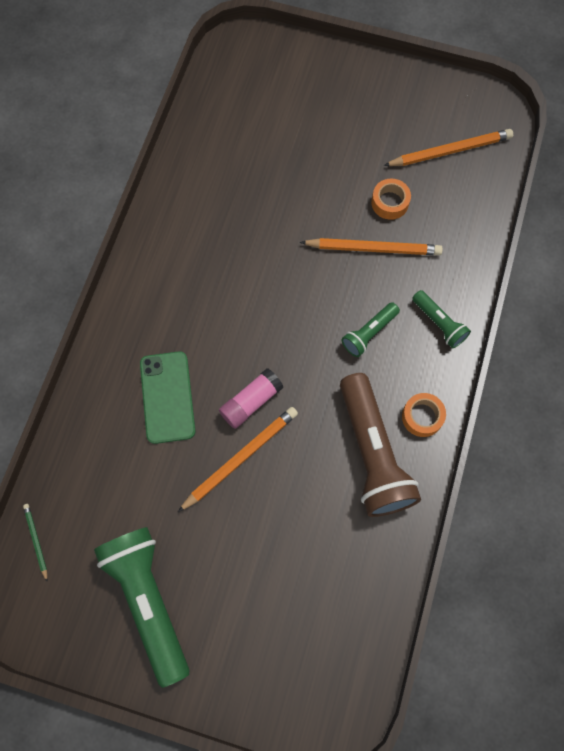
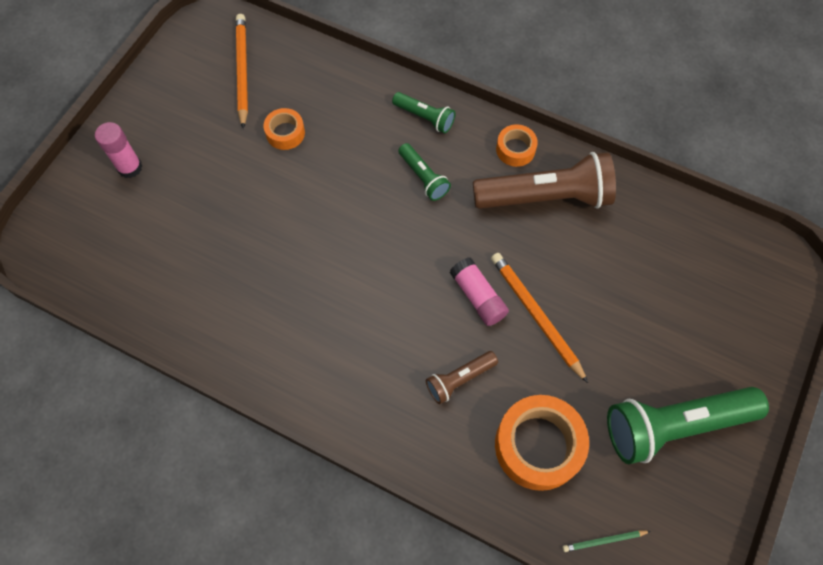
camera: 80 degrees left, 5 degrees down
green phone [140,351,196,444] -> brown flashlight [426,351,498,404]
orange pencil [300,238,443,255] -> none
green flashlight [412,290,471,349] -> green flashlight turned 60 degrees clockwise [392,92,455,133]
none -> pink glue stick [95,122,142,178]
none -> orange tape [495,395,589,491]

